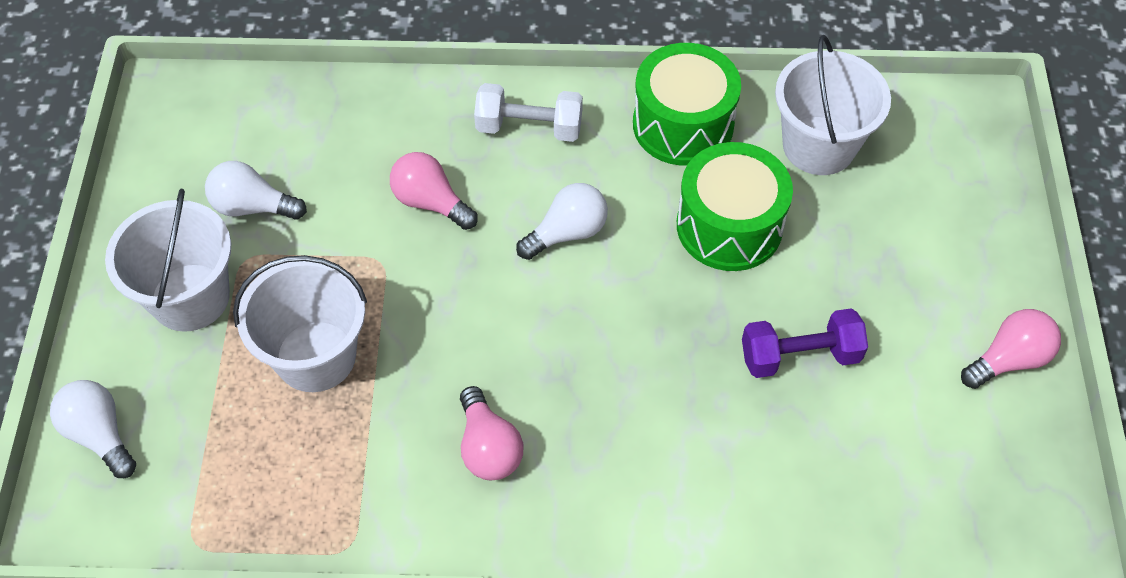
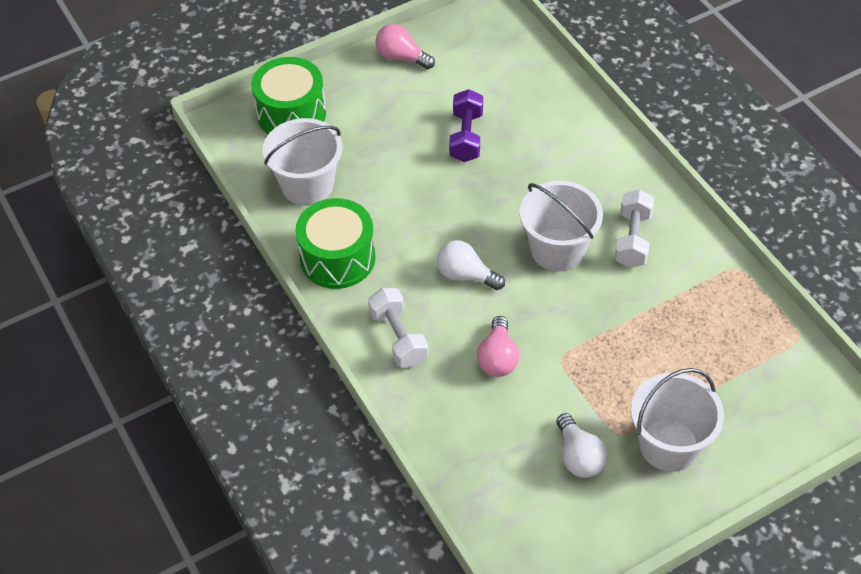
camera: 120 degrees left, 5 degrees down
white light bulb [50,380,136,478] -> none
white bucket [233,255,367,392] -> white bucket moved to [519,181,603,271]
pink light bulb [460,386,523,480] -> white dumbbell [615,189,654,268]
green drum [677,142,793,271] -> green drum moved to [251,57,326,134]
purple dumbbell [742,308,868,378] -> purple dumbbell turned 45 degrees clockwise [449,89,483,162]

